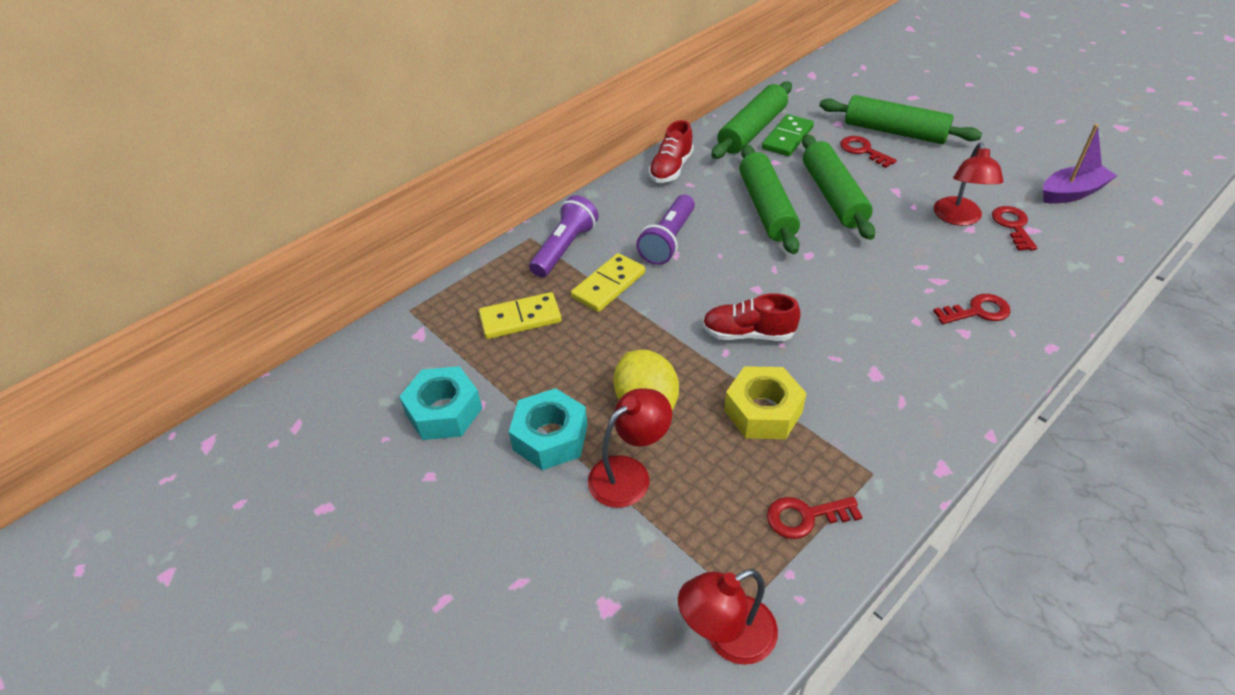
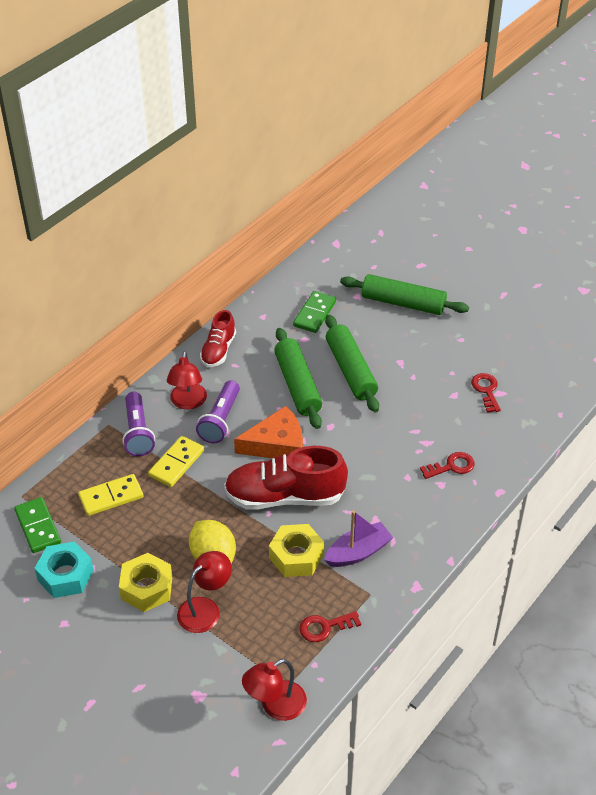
camera: 10 degrees left, 0 degrees up
turquoise nut [509,388,588,470] -> yellow nut [119,553,172,612]
purple flashlight [529,195,599,278] -> purple flashlight turned 150 degrees clockwise [123,392,155,456]
red shoe [702,293,801,341] -> red shoe [224,446,348,510], size x1.75
green rolling pin [711,82,792,159] -> none
red key [840,136,897,168] -> none
red lamp [934,142,1003,226] -> red lamp moved to [167,351,207,410]
purple boat [1043,124,1117,204] -> purple boat moved to [325,510,393,567]
none -> green domino [14,497,61,553]
none -> orange cheese [234,406,303,458]

